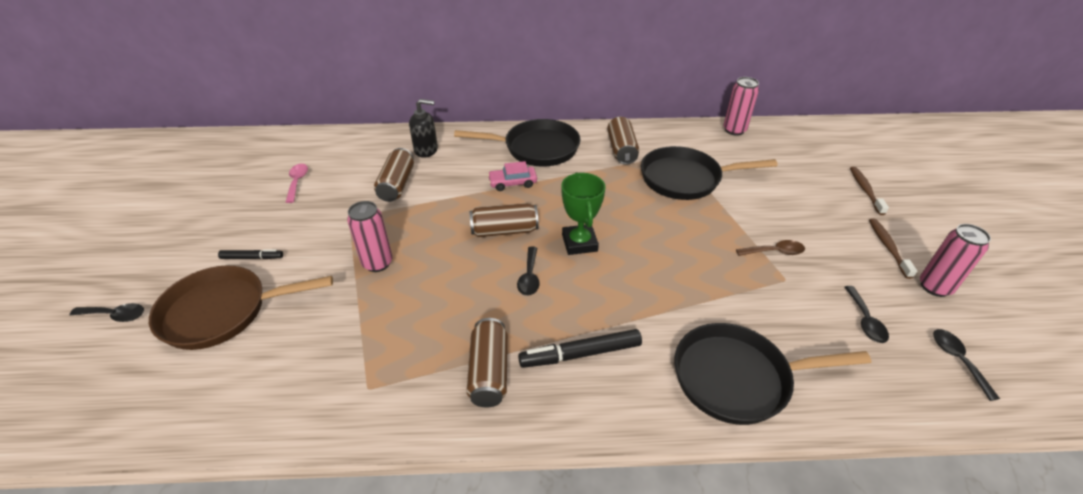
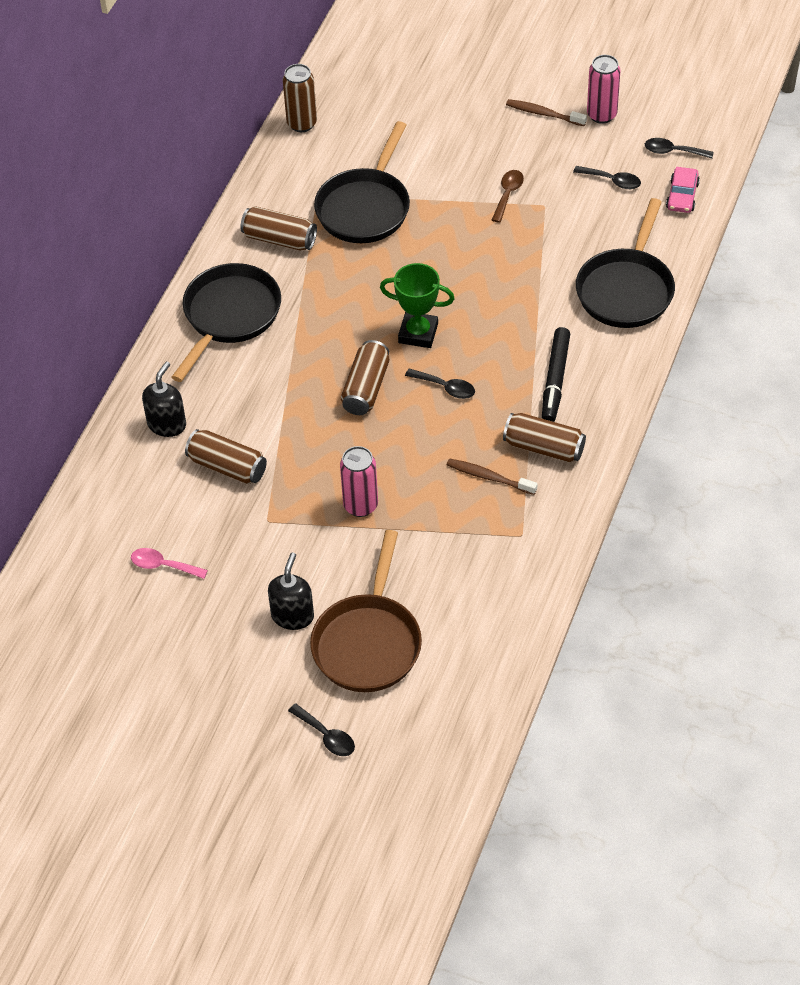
camera: 65 degrees left, 10 degrees up
black spoon [70,303,144,322] -> black spoon turned 105 degrees clockwise [288,703,355,756]
black marker [218,249,283,259] -> black soap dispenser [268,553,314,630]
pink car [488,161,537,191] -> pink car moved to [666,167,700,213]
pink can [724,77,759,136] -> brown can [283,64,317,132]
brown toothbrush [850,167,889,215] -> brown toothbrush moved to [447,458,537,495]

